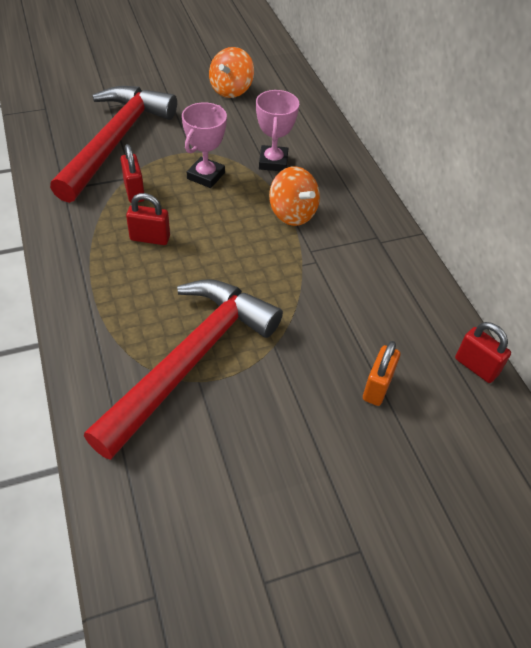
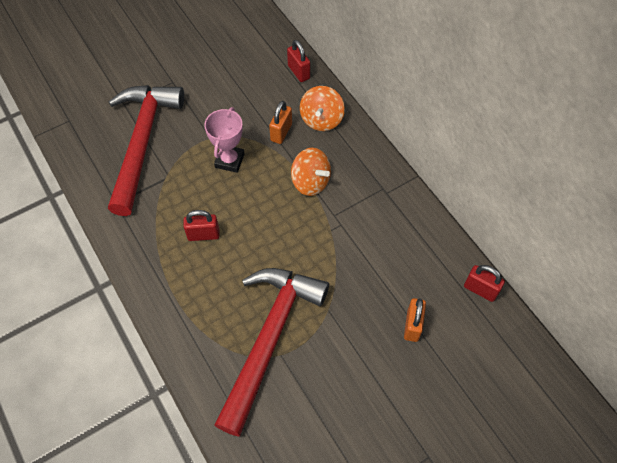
camera: 10 degrees left, 10 degrees up
red padlock [120,144,145,203] -> red padlock moved to [287,40,310,82]
orange spinning top [209,47,254,98] -> orange spinning top moved to [300,86,345,131]
pink trophy [256,90,299,171] -> orange padlock [269,101,292,144]

